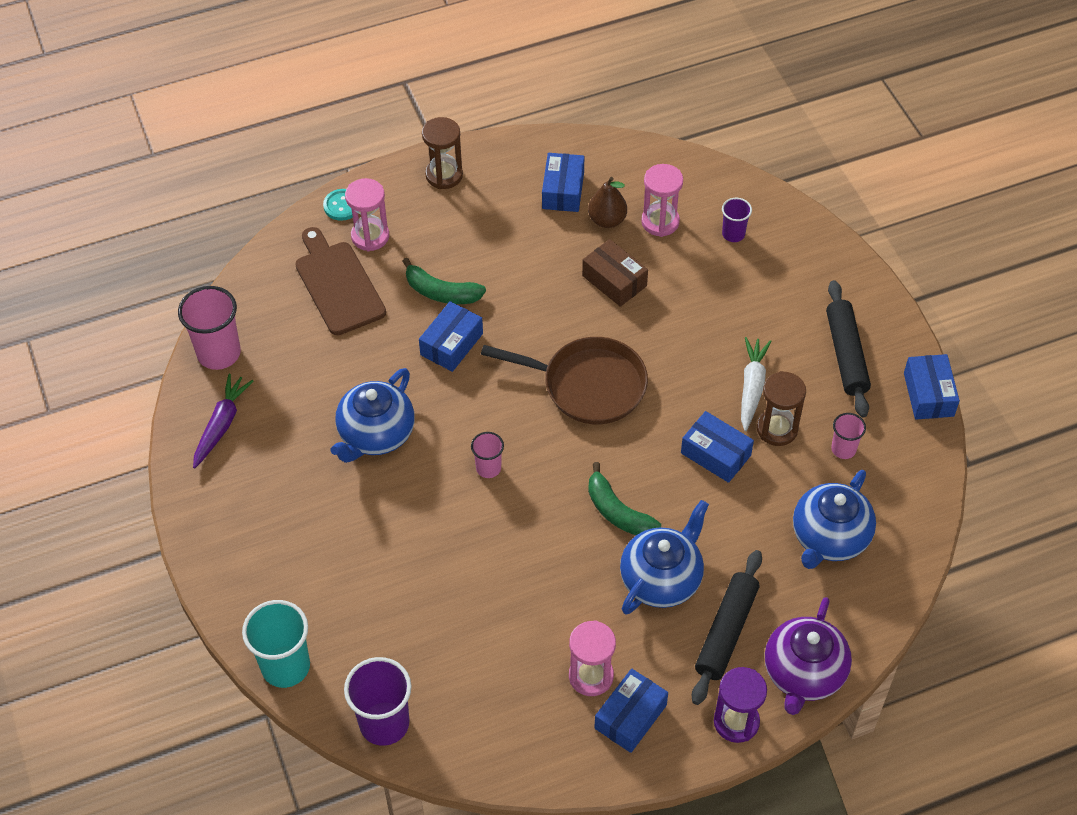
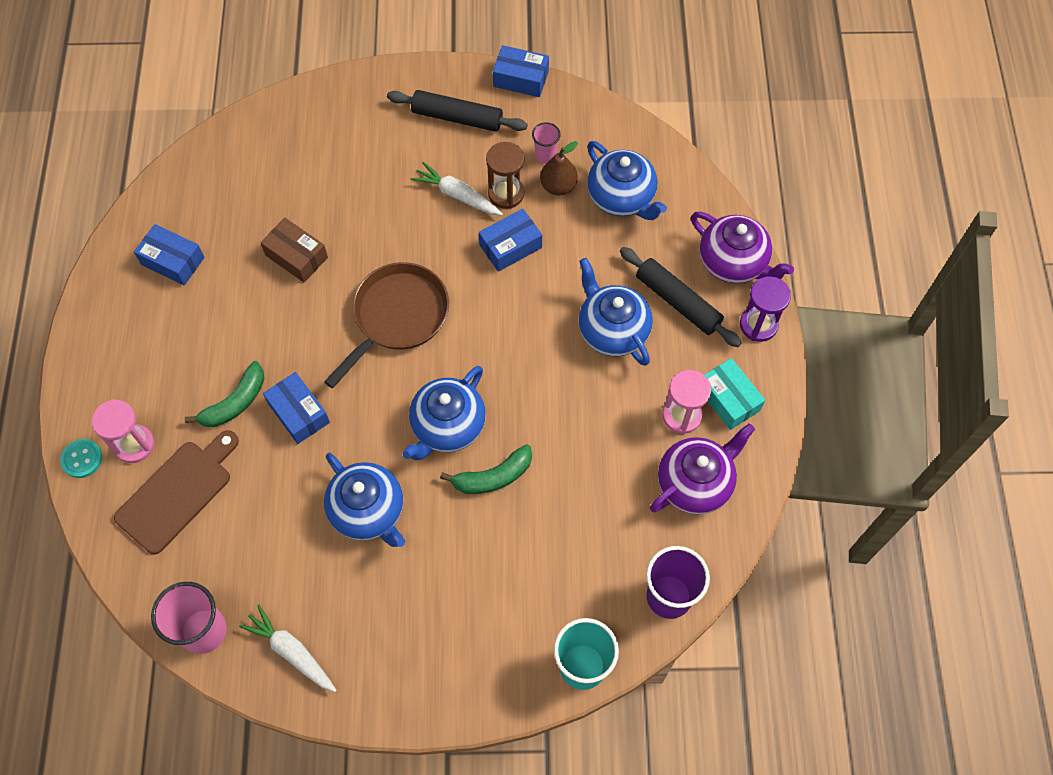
camera: 70 degrees left, 10 degrees up
purple carrot [193,374,253,468] -> white carrot [239,605,337,692]
brown cutting board [295,227,386,335] -> brown cutting board turned 135 degrees clockwise [114,430,239,554]
brown hourglass [422,117,463,189] -> none
pink cup [471,432,504,478] -> blue teapot [402,366,486,460]
brown box [582,239,648,307] -> brown box turned 60 degrees clockwise [260,218,328,282]
brown pear [588,177,627,228] -> brown pear moved to [540,141,578,195]
green banana [588,462,661,535] -> green banana moved to [440,444,532,494]
blue box [594,668,668,753] -> turquoise box [705,358,765,430]
pink hourglass [641,164,683,237] -> none
purple cup [722,198,752,242] -> none
none -> purple teapot [650,423,755,514]

